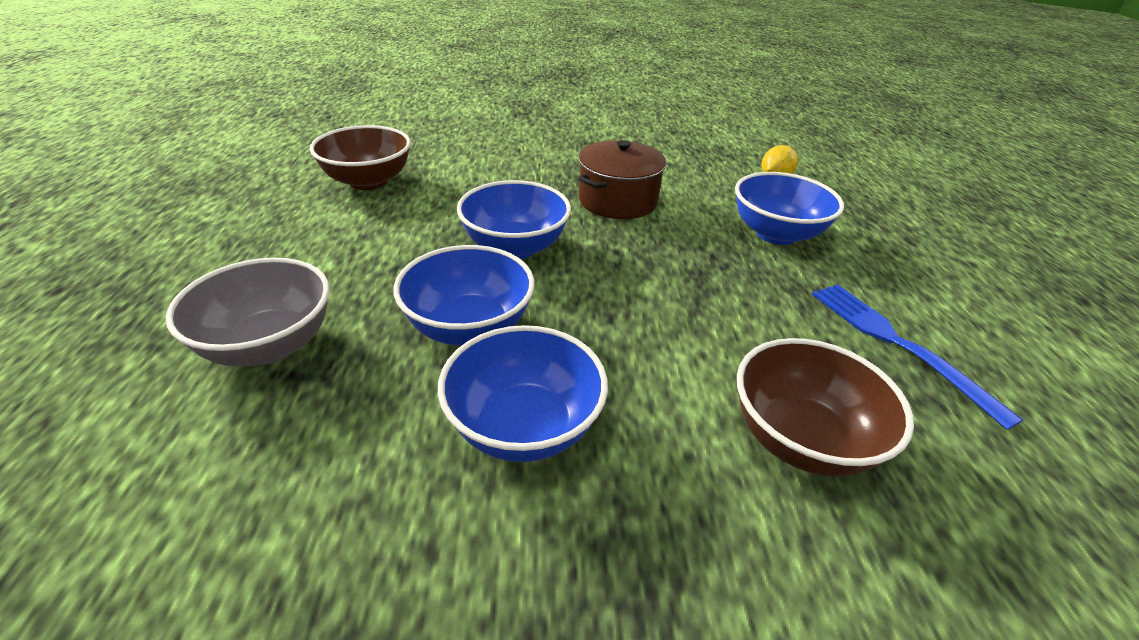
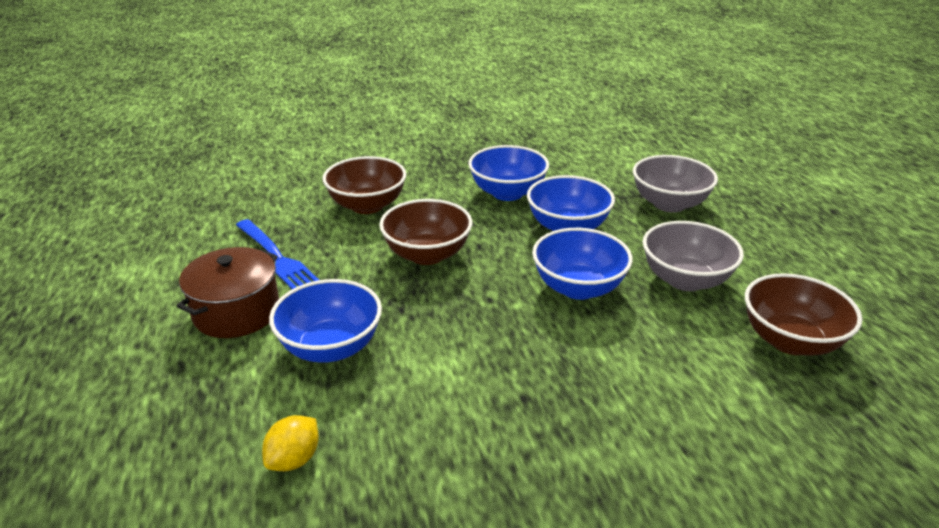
camera: 170 degrees right, 5 degrees down
brown pot [578,140,666,219] -> brown pot moved to [177,247,279,338]
none -> brown bowl [379,199,472,265]
none -> grey bowl [643,221,744,291]

